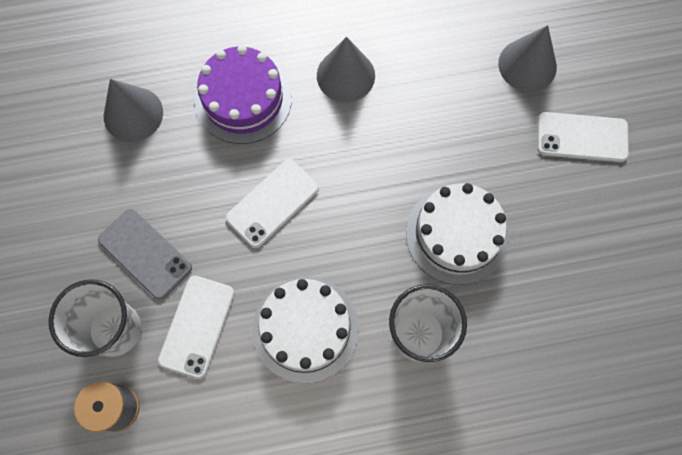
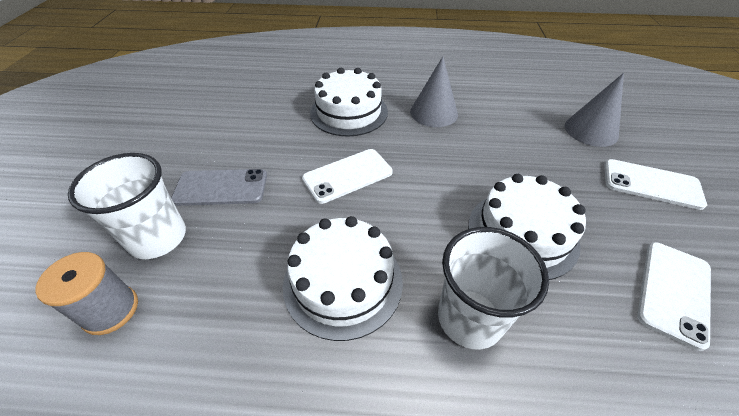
camera: 15 degrees right, 25 degrees down
grey phone [98,209,192,300] -> grey phone turned 60 degrees counterclockwise [171,169,267,206]
grey cone [104,79,163,142] -> none
white phone [158,276,235,379] -> white phone moved to [637,242,711,351]
purple cake [195,45,292,144] -> white cake [310,68,388,137]

